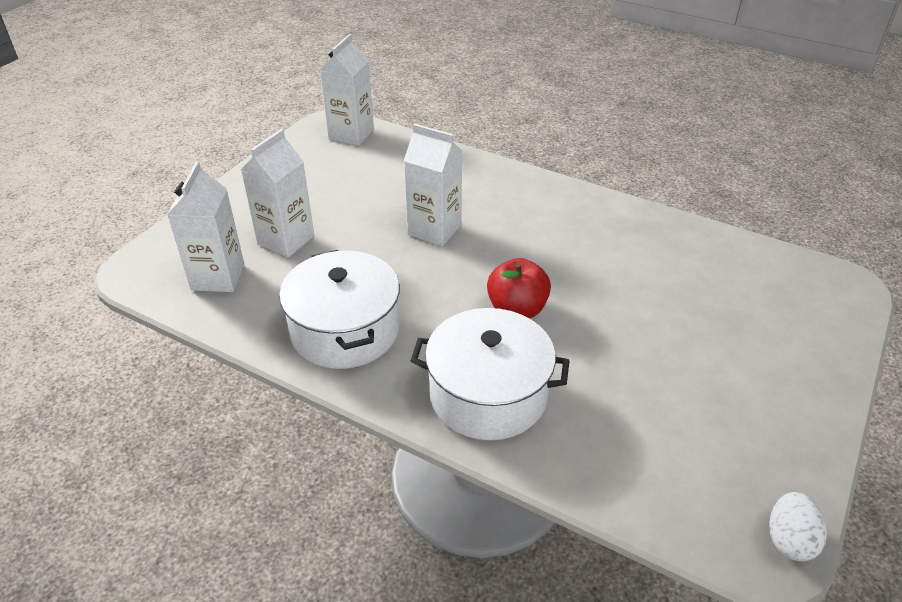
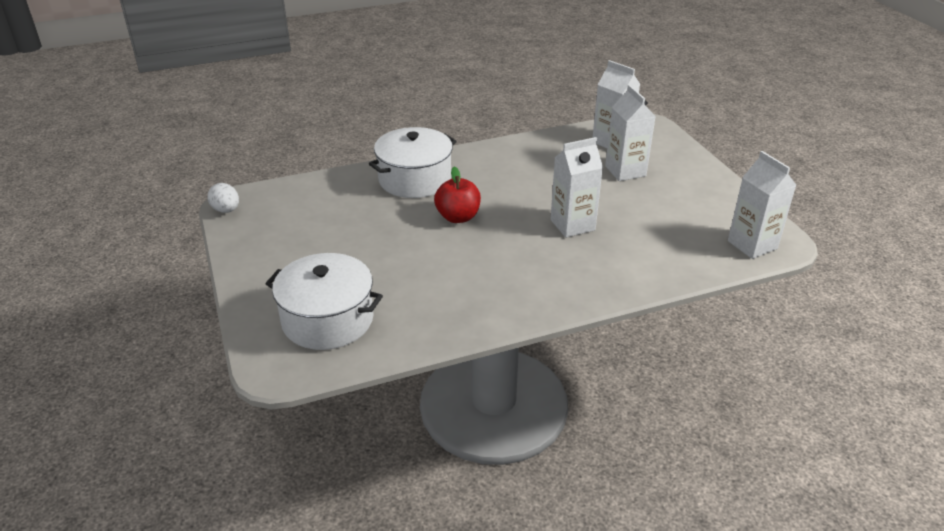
camera: 130 degrees right, 5 degrees down
white pot [279,250,400,369] -> white pot moved to [265,253,383,350]

